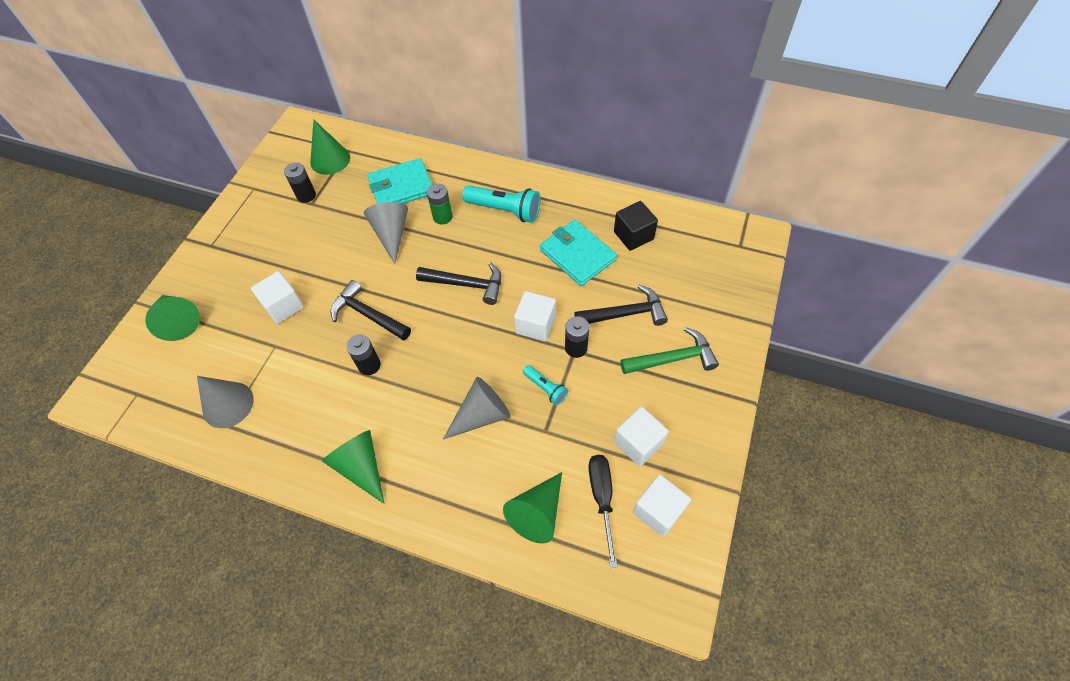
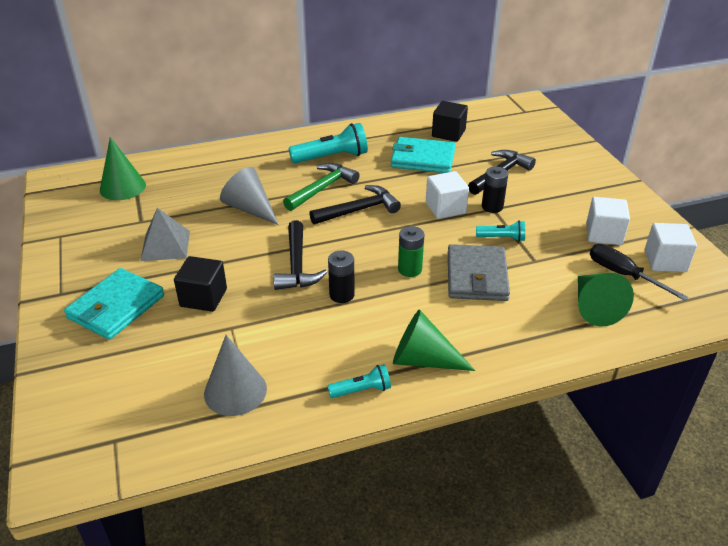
camera: 40 degrees left, 20 degrees down
green cone [145,295,200,341] -> none
white cube [251,271,304,324] -> black cube [174,256,227,312]
black battery [284,162,316,203] -> none
black hammer [331,280,411,341] -> black hammer turned 90 degrees counterclockwise [274,220,327,290]
turquoise wallet [367,158,433,204] -> turquoise wallet moved to [64,268,164,340]
green battery [427,184,453,224] -> green battery moved to [398,226,424,277]
grey cone [443,377,511,439] -> grey wallet [448,244,510,301]
green hammer [621,327,719,374] -> green hammer moved to [283,163,360,211]
none -> grey pyramid [140,208,190,261]
none -> turquoise flashlight [328,364,391,398]

